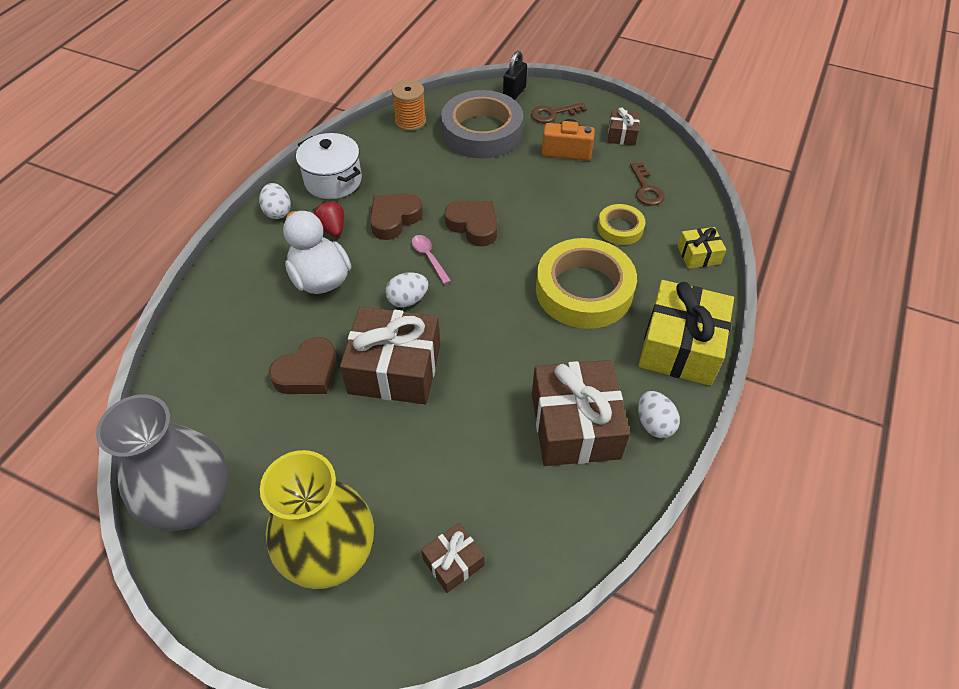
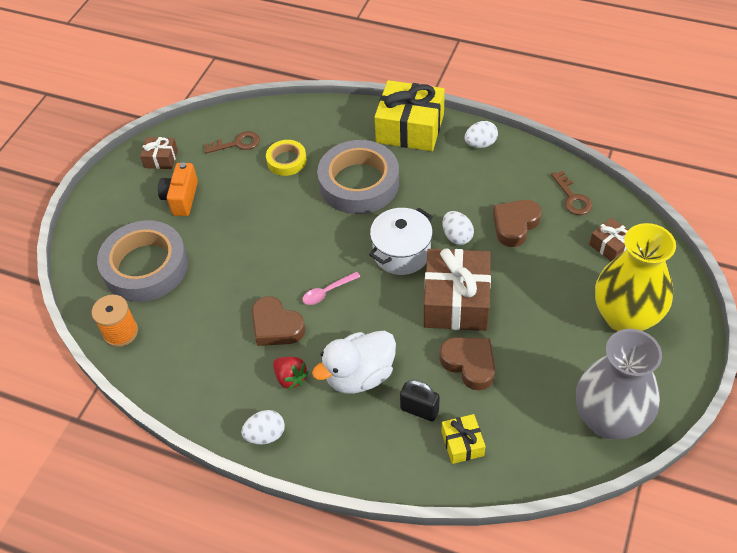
camera: 90 degrees left, 0 degrees up
white pot [296,133,362,199] -> white pot moved to [369,208,433,275]
red strawberry [313,201,344,237] -> red strawberry turned 105 degrees counterclockwise [273,357,309,390]
white egg [386,273,429,308] -> white egg moved to [443,211,474,245]
brown heart [444,201,498,246] -> brown heart moved to [493,200,542,247]
black padlock [503,51,527,100] -> black padlock moved to [400,380,440,422]
brown key [531,102,587,123] -> brown key moved to [551,171,592,215]
brown gift [532,360,630,466] -> none
yellow tape [536,238,637,329] -> grey tape [317,140,399,214]
yellow gift [678,227,726,269] -> yellow gift moved to [441,414,485,464]

